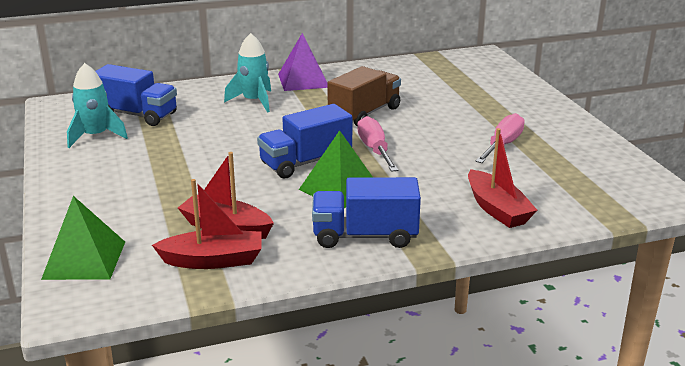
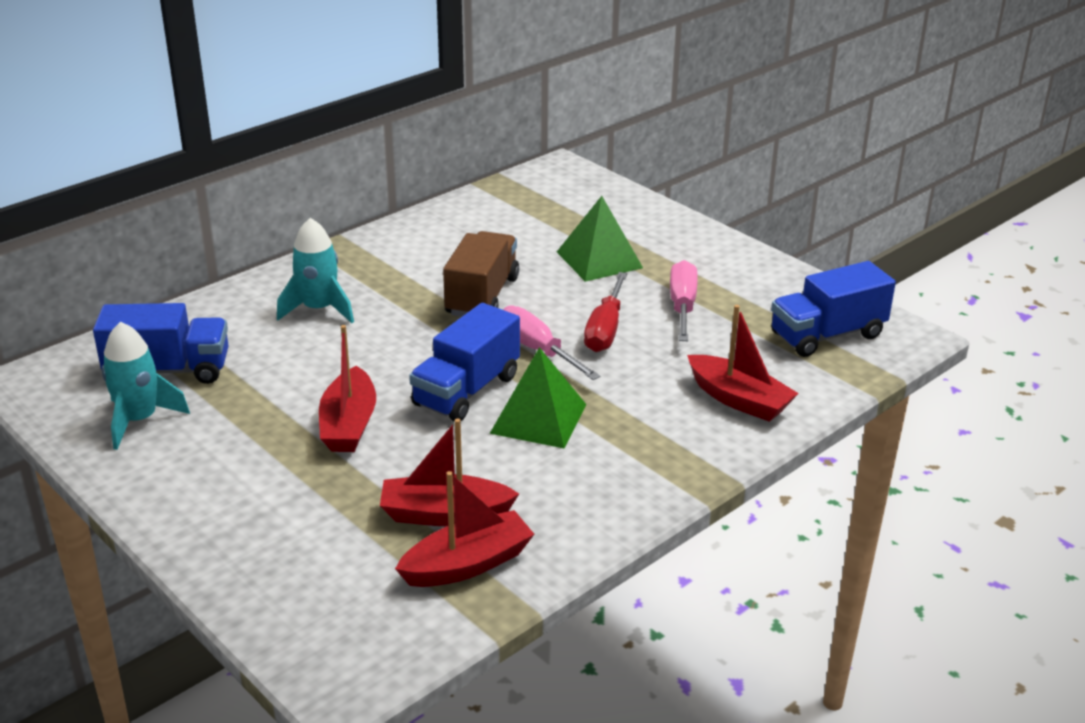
camera: 25 degrees left, 5 degrees up
green pyramid [41,196,125,280] -> green pyramid moved to [557,196,643,282]
purple pyramid [278,33,328,91] -> none
blue truck [312,177,421,248] -> blue truck moved to [771,261,896,357]
none -> red boat [319,325,376,452]
none -> red screwdriver [584,272,627,352]

